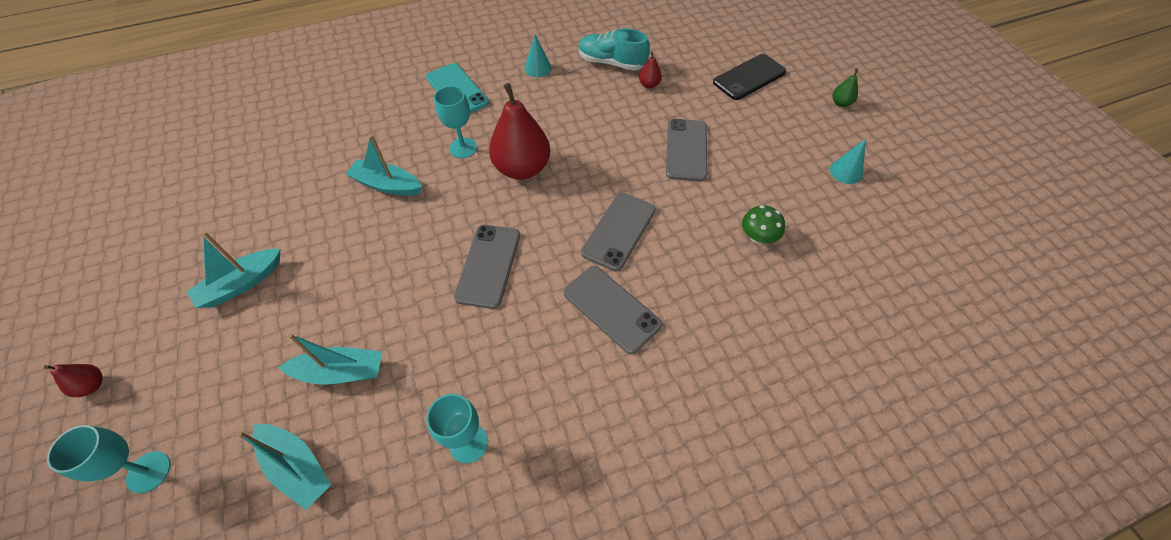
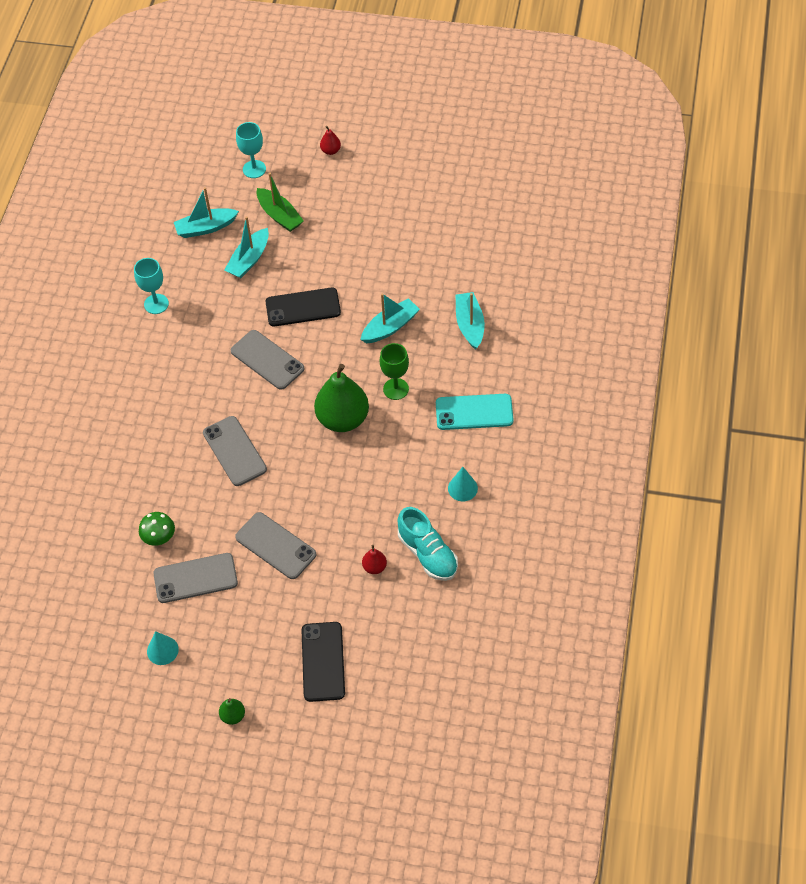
camera: 125 degrees right, 0 degrees up
turquoise boat [187,232,280,308] -> turquoise boat moved to [456,292,485,350]
turquoise goblet [434,86,477,158] -> green goblet [380,343,409,400]
red pear [489,83,550,180] -> green pear [314,364,369,432]
grey phone [564,266,662,354] -> grey phone moved to [153,553,238,603]
turquoise shoe [578,28,650,71] -> turquoise shoe turned 90 degrees clockwise [398,507,458,581]
none -> green boat [257,173,304,232]
none -> black phone [266,288,341,326]

